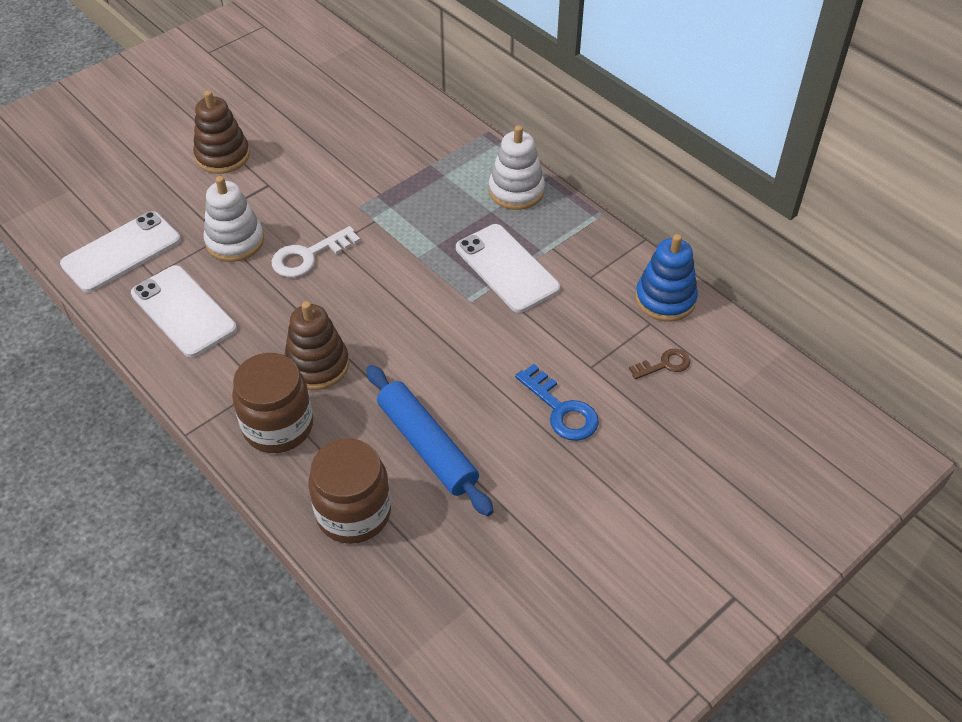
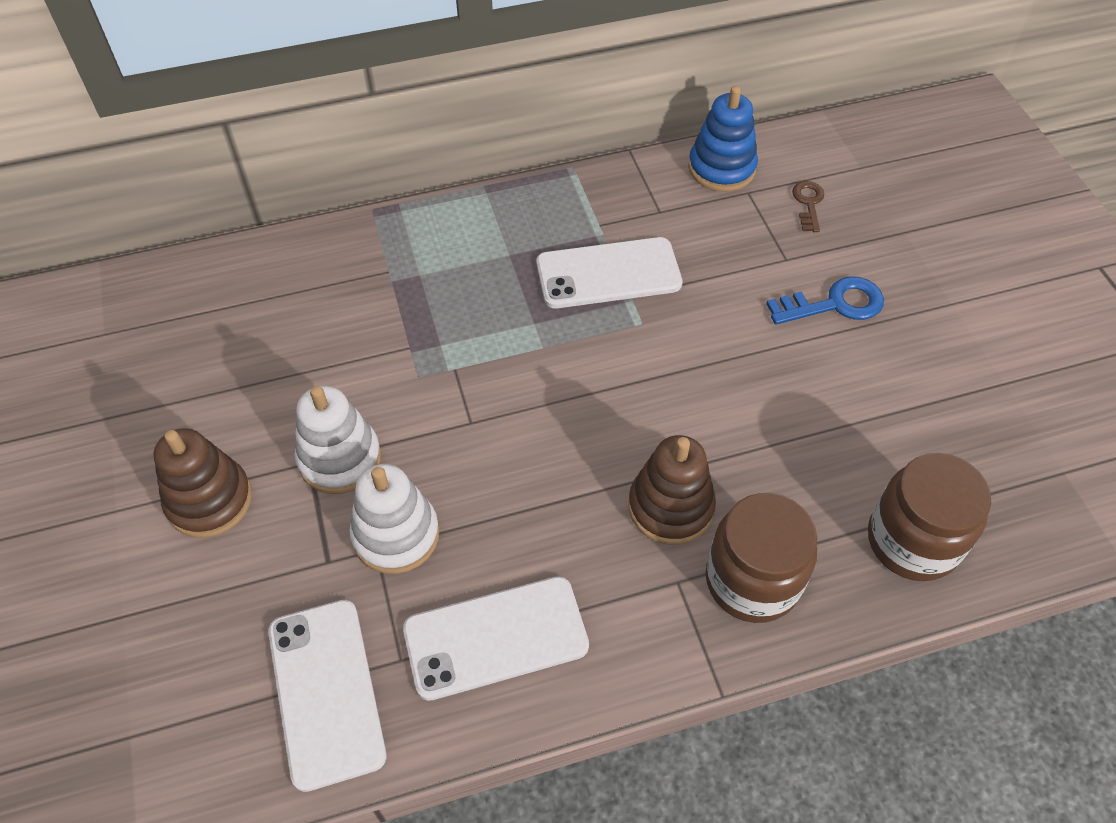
camera: 65 degrees left, 5 degrees up
white key [272,226,360,277] -> none
blue rolling pin [366,365,494,516] -> none
white stacking toy [489,125,545,210] -> white stacking toy moved to [295,386,381,494]

